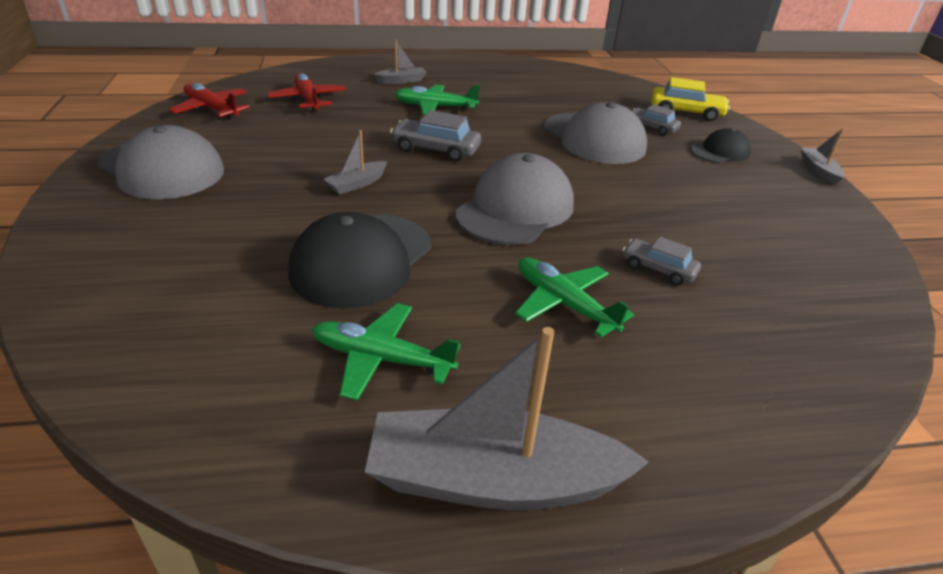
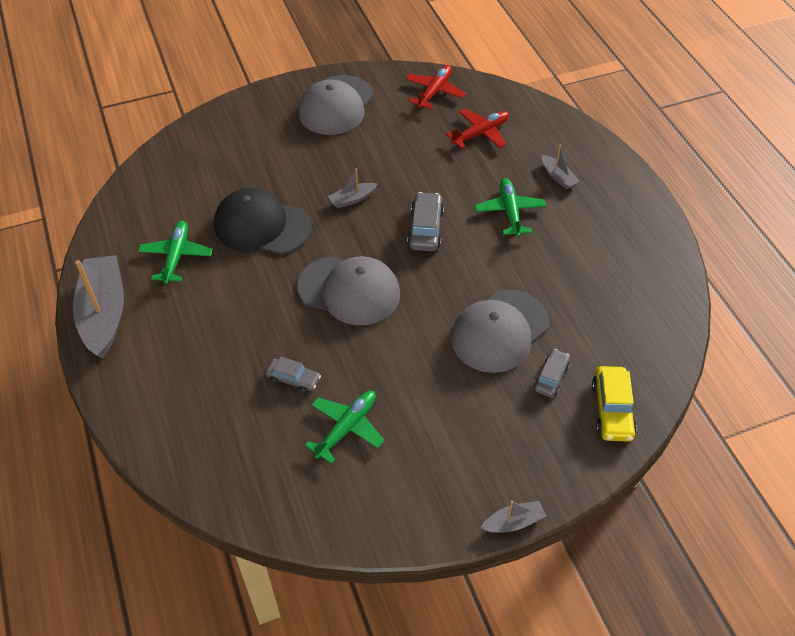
camera: 80 degrees right, 15 degrees up
grey boat [324,130,387,195] -> grey boat turned 60 degrees counterclockwise [328,168,377,208]
green plane [515,257,634,337] -> green plane moved to [305,391,385,464]
grey car [622,237,701,285] -> grey car turned 90 degrees clockwise [266,356,321,393]
black cap [690,128,751,163] -> none

